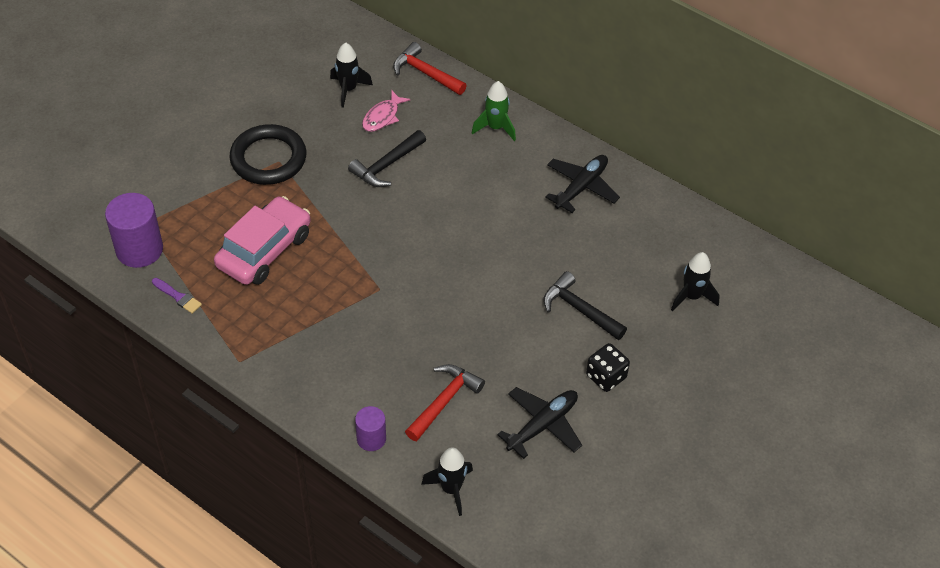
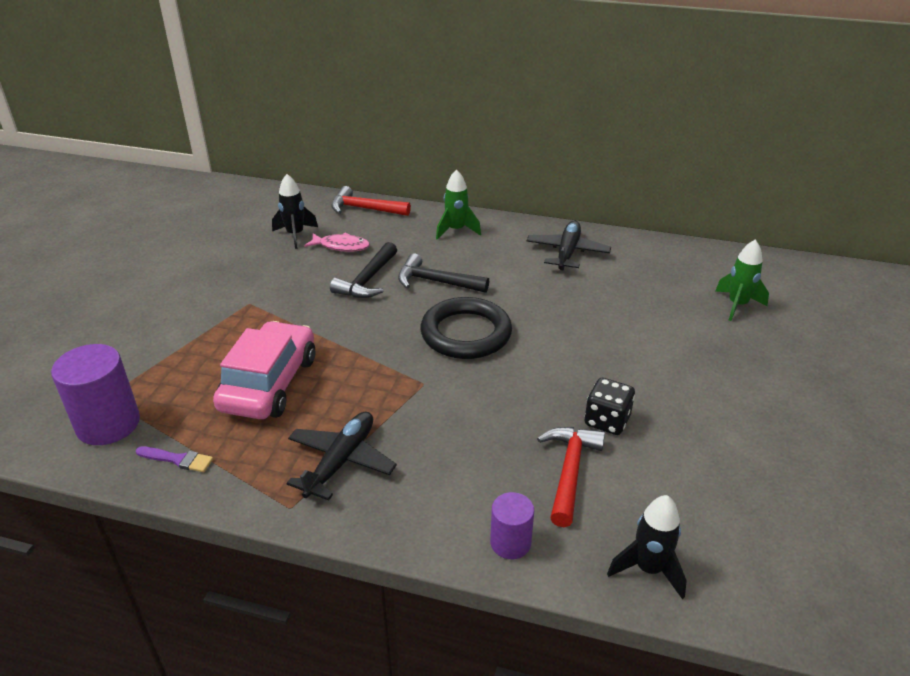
camera: 20 degrees left, 15 degrees down
black ring [229,124,307,185] -> black ring moved to [420,297,512,359]
pink fish [362,91,410,132] -> pink fish turned 90 degrees counterclockwise [304,233,370,252]
black plane [497,387,582,459] -> black plane moved to [286,412,397,501]
black hammer [543,271,627,340] -> black hammer moved to [398,253,489,293]
black dice [586,343,630,392] -> black dice moved to [585,378,635,435]
black rocket [671,252,720,311] -> green rocket [715,239,769,321]

